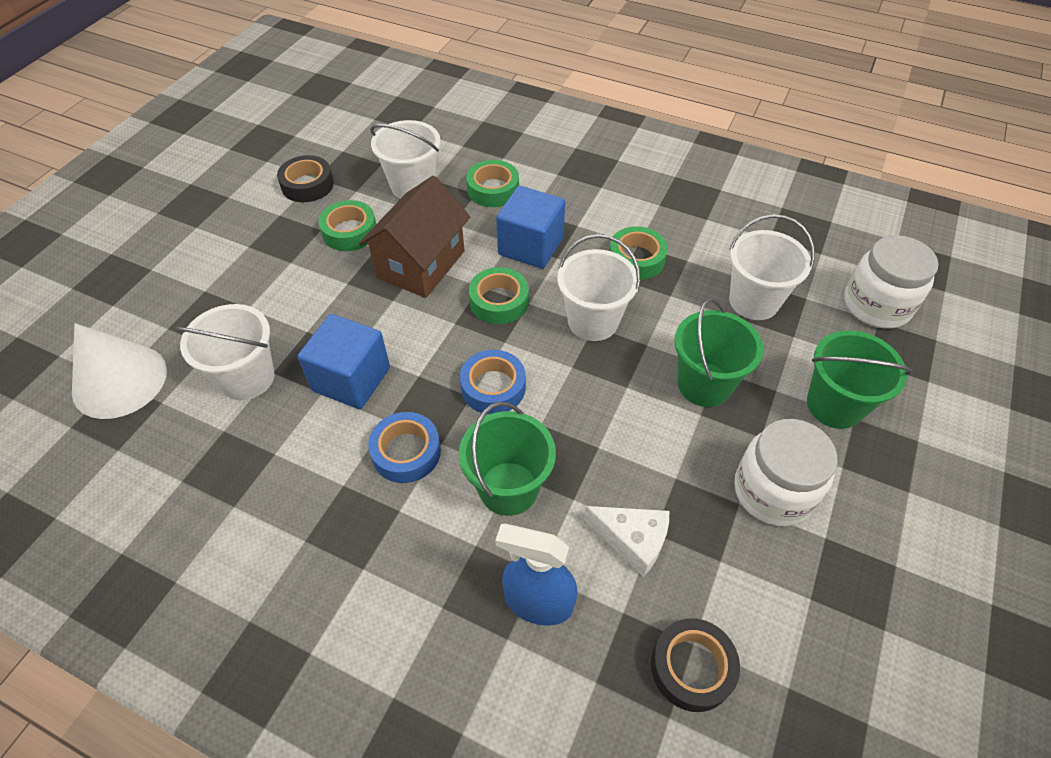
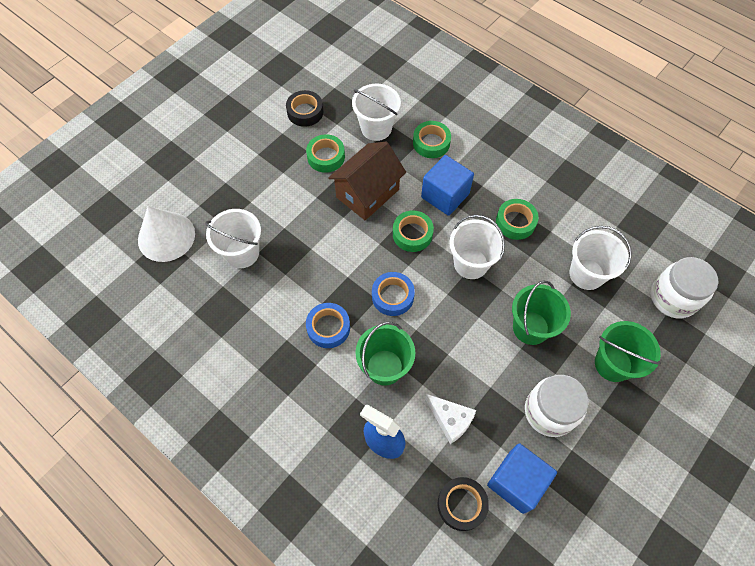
camera: 15 degrees right, 10 degrees up
blue cube [297,314,390,409] -> blue cube moved to [487,443,557,514]

